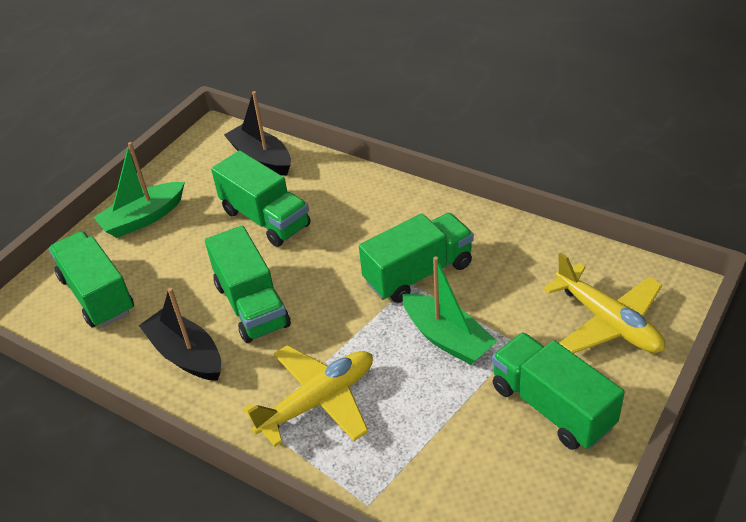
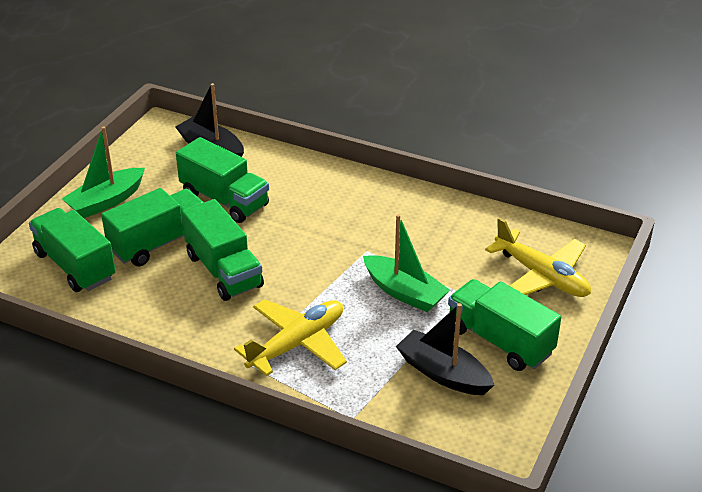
camera: 10 degrees left, 5 degrees down
black boat [139,288,221,381] -> black boat moved to [396,303,494,395]
green truck [359,213,474,303] -> green truck moved to [101,188,204,267]

